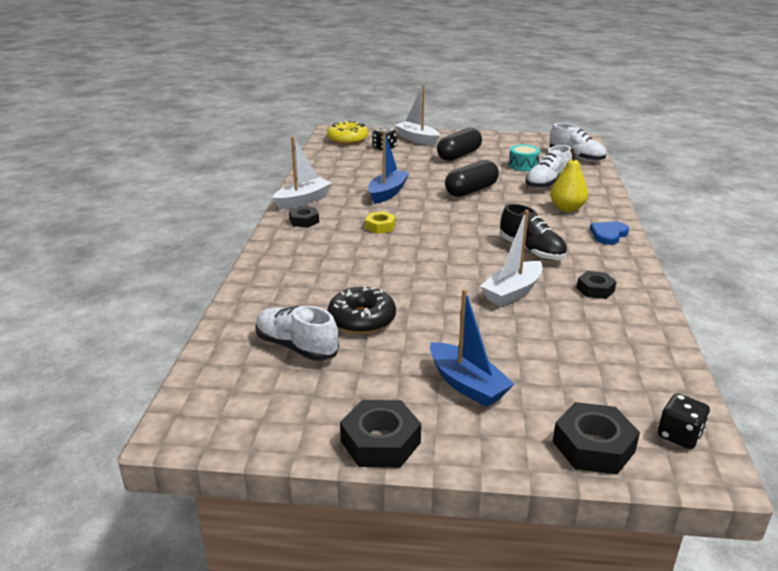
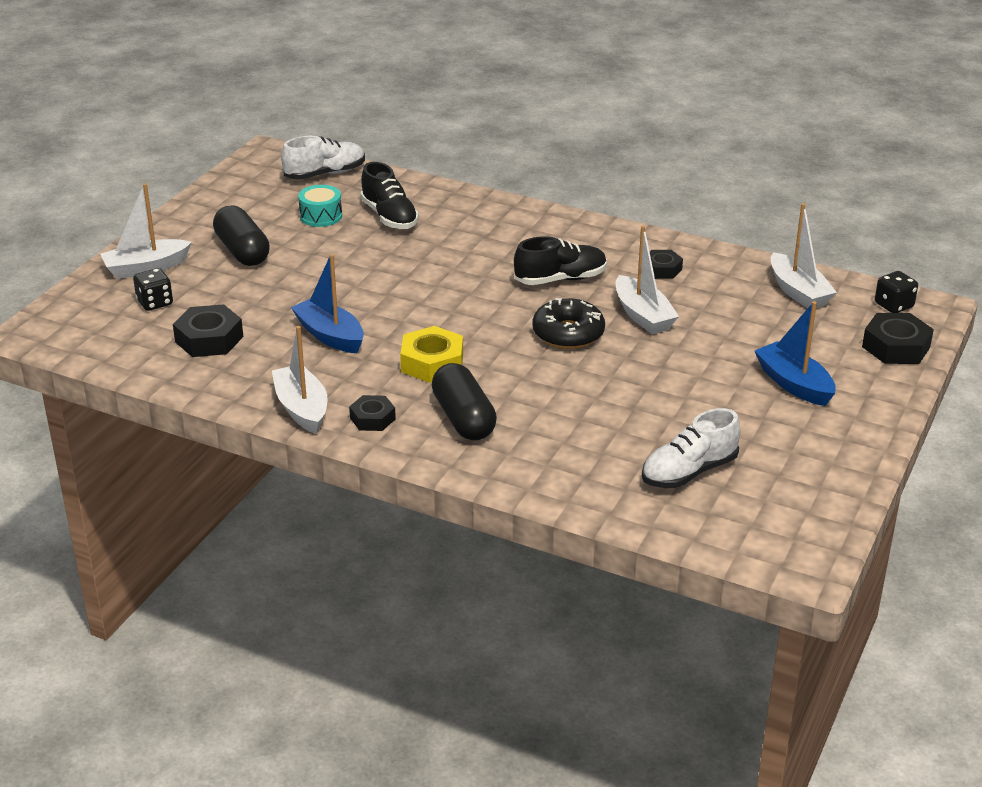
camera: 70 degrees left, 5 degrees up
yellow donut [327,121,368,145] -> none
black donut [328,286,396,334] -> black donut moved to [532,298,605,349]
black nut [340,400,421,468] -> black nut moved to [173,304,243,357]
yellow nut [365,211,396,234] -> yellow nut [400,326,463,383], size x1.59
blue boat [430,289,514,407] -> blue boat turned 105 degrees counterclockwise [755,301,836,406]
black capsule [445,160,499,197] -> black capsule moved to [432,363,497,441]
white shoe [525,145,572,189] -> black shoe [360,162,419,229]
yellow pear [550,148,588,212] -> none
blue heart [590,222,629,245] -> none
none -> white boat [771,203,837,308]

